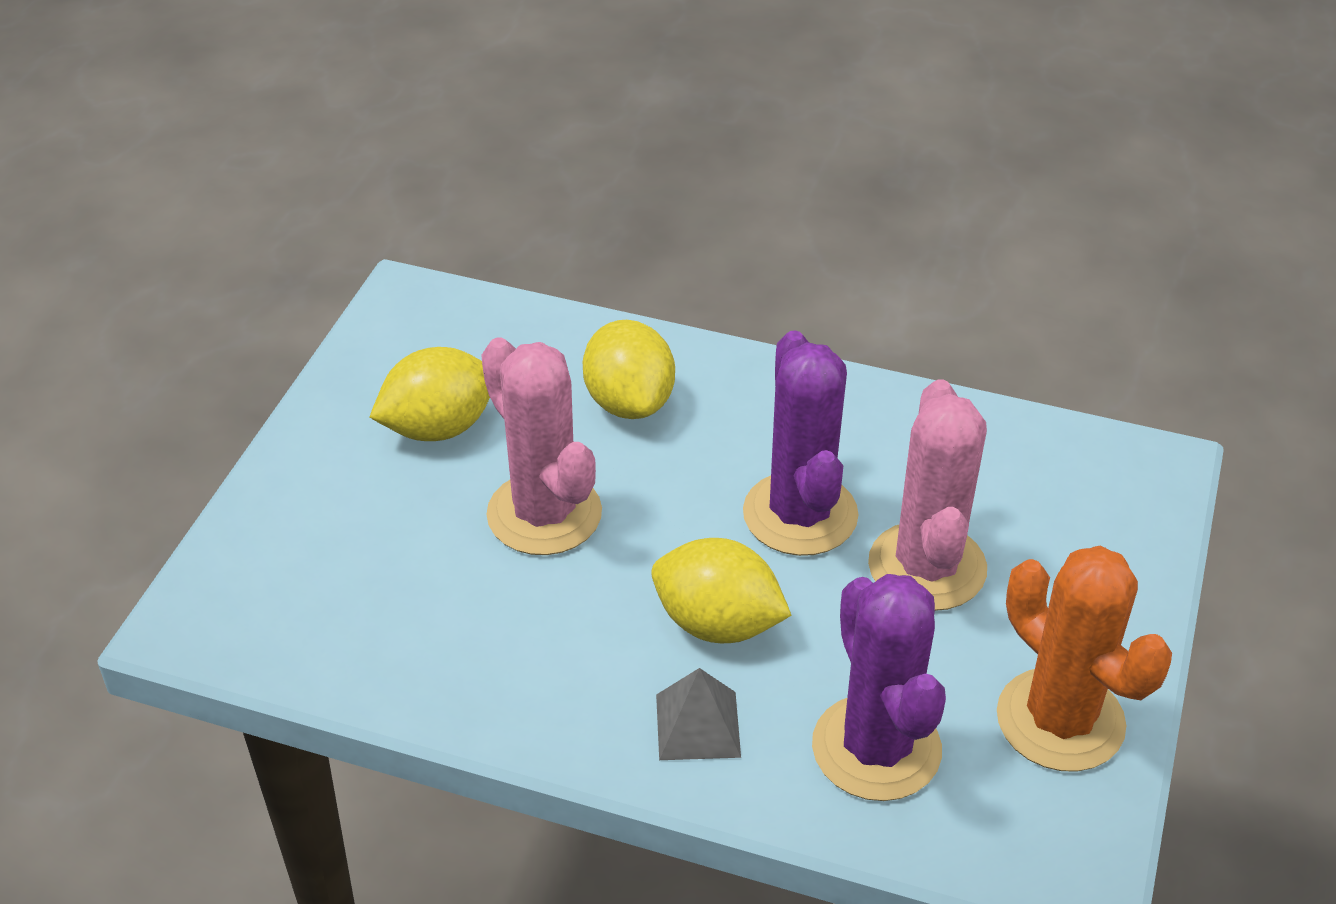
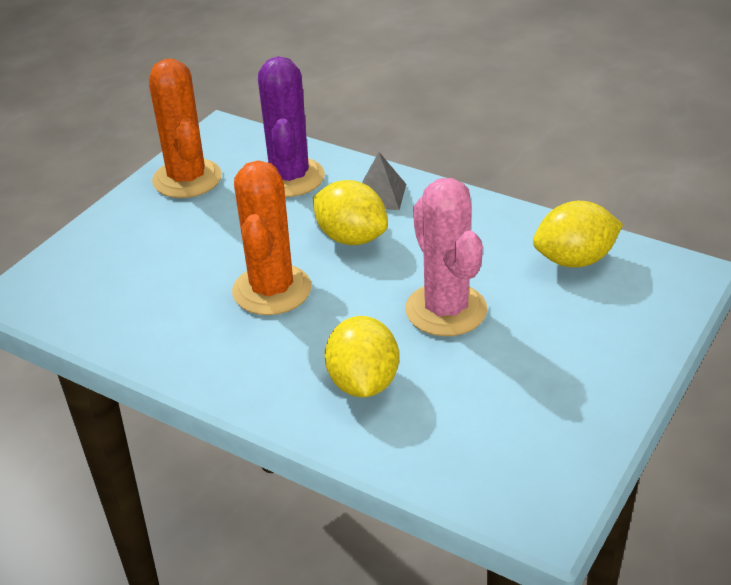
camera: 165 degrees left, 5 degrees down
yellow lemon [369,347,490,441] -> yellow lemon moved to [533,201,623,268]
purple cactus [743,330,858,556] -> orange cactus [232,161,311,315]
pink cactus [868,379,987,611] -> none

